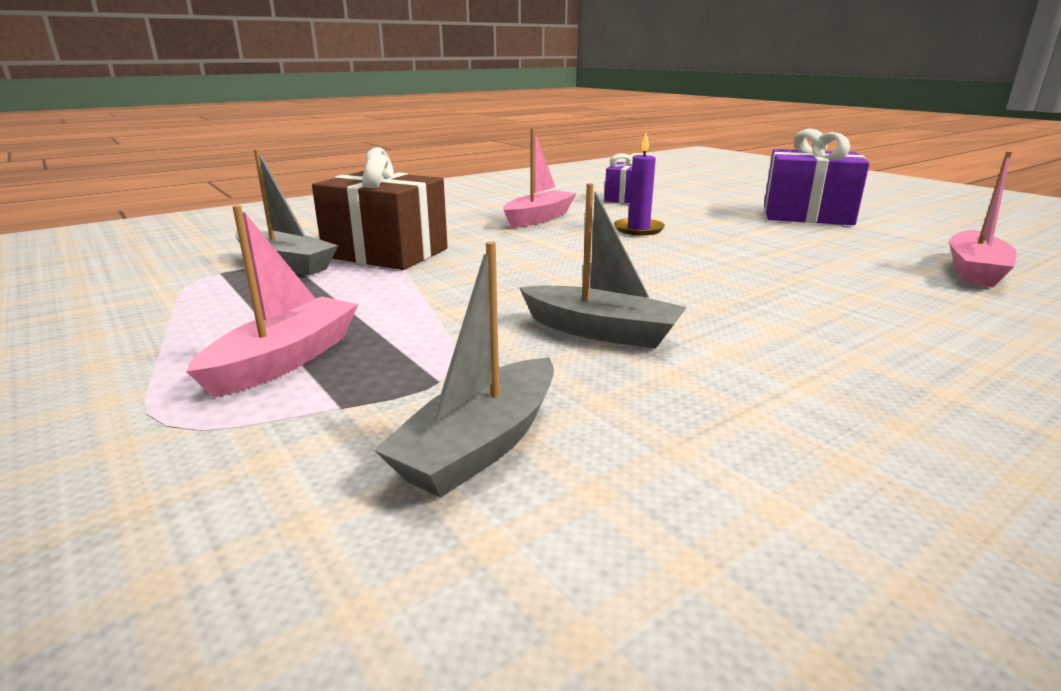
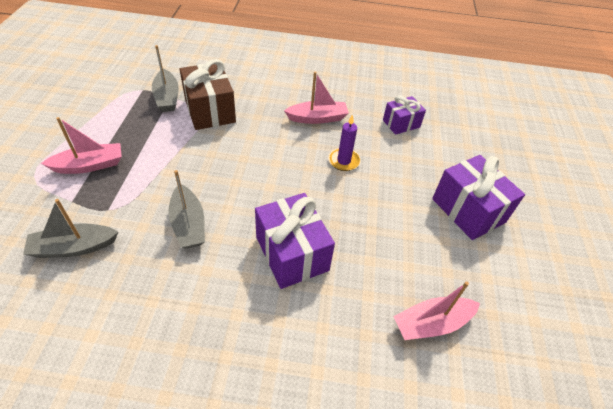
camera: 40 degrees right, 25 degrees up
none -> purple gift [255,193,335,289]

